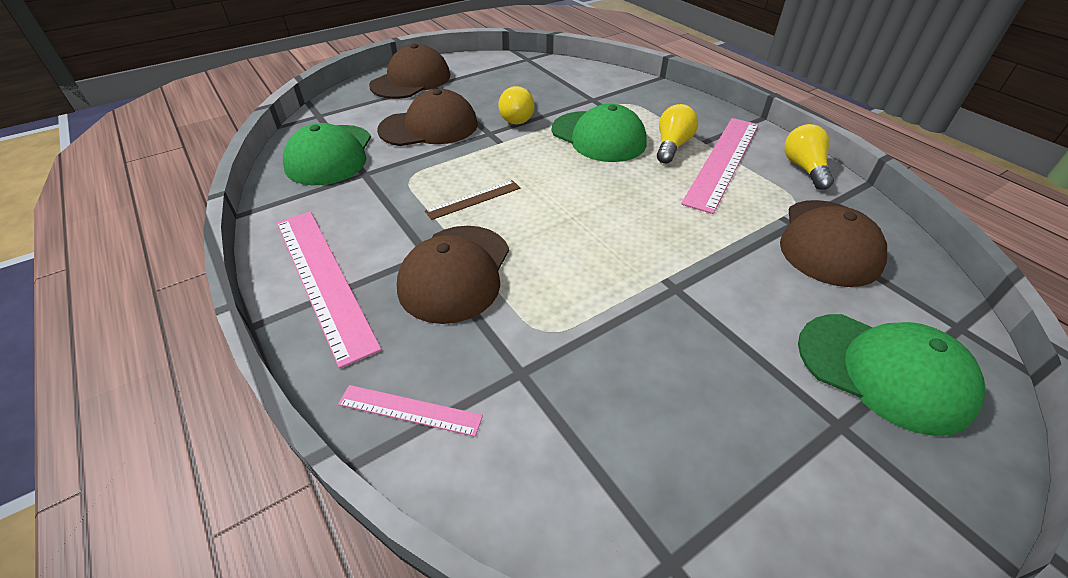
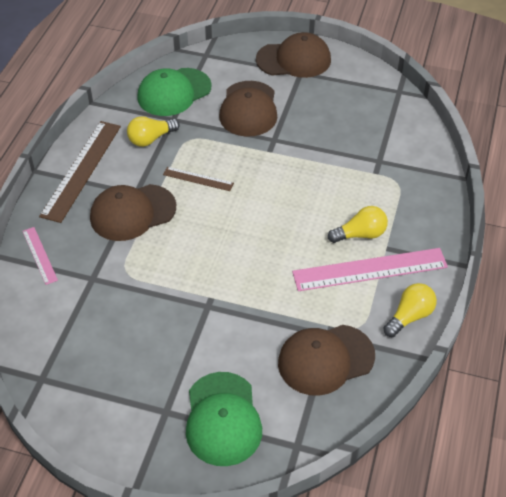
camera: 50 degrees right, 5 degrees up
pink ruler [277,212,382,369] -> brown ruler [39,121,121,223]
brown cap [377,89,478,146] -> brown cap turned 60 degrees clockwise [219,81,278,137]
yellow light bulb [498,86,535,124] -> yellow light bulb moved to [127,116,180,147]
green cap [552,104,647,162] -> none

